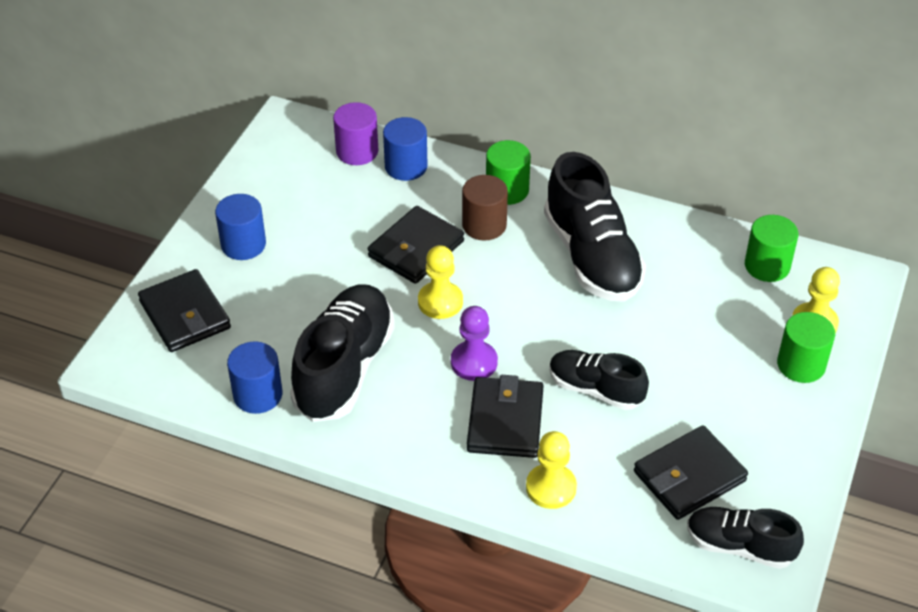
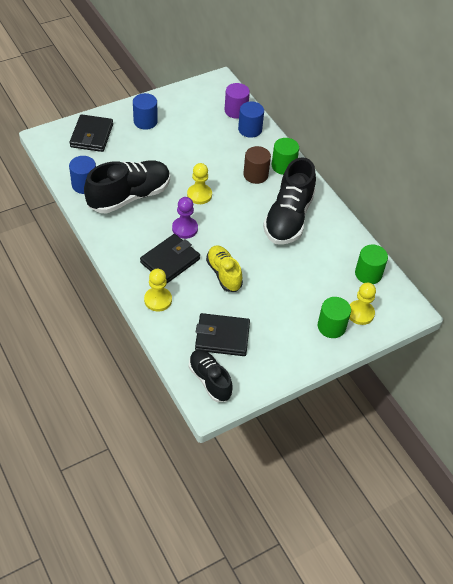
camera: 35 degrees right, 5 degrees up
black wallet [368,206,464,284] -> none
black shoe [549,350,649,410] -> yellow shoe [206,245,243,292]

